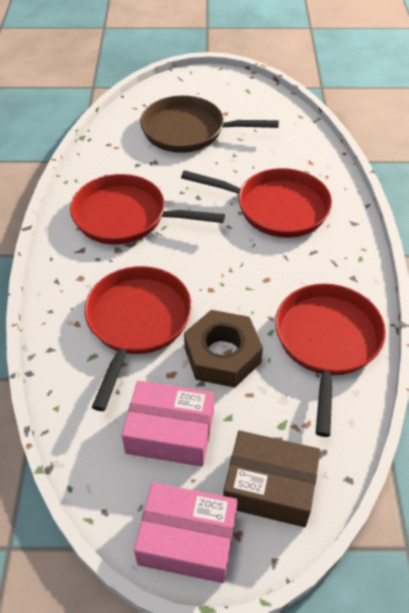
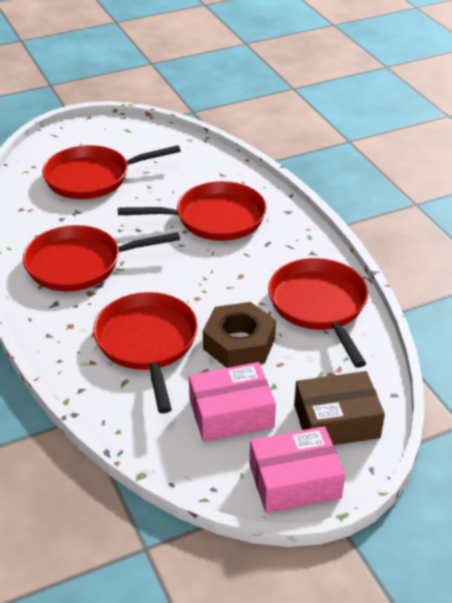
camera: 25 degrees left, 10 degrees down
brown pan [140,95,279,153] -> red pan [42,145,181,199]

